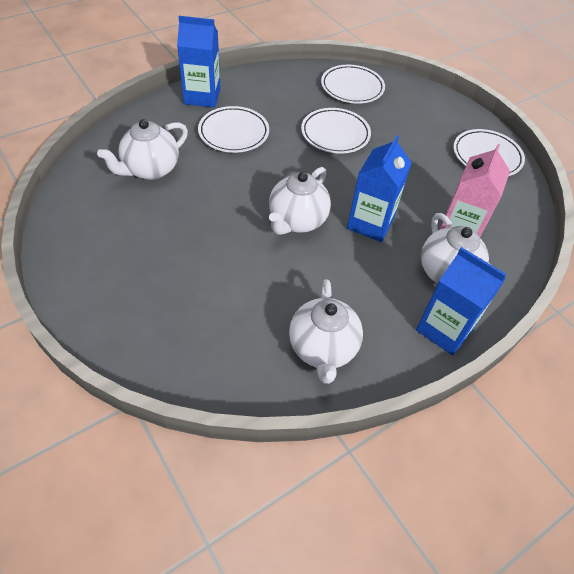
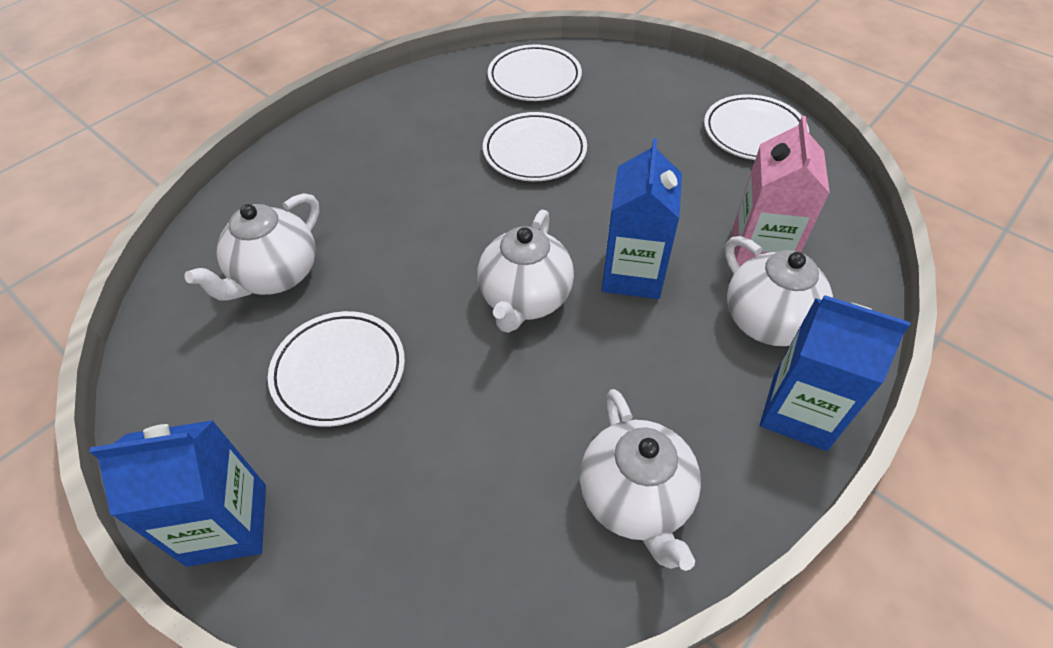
camera: 10 degrees left, 0 degrees up
blue carton [177,16,221,108] -> blue carton moved to [90,420,266,567]
white plate [198,106,269,153] -> white plate moved to [268,311,405,427]

